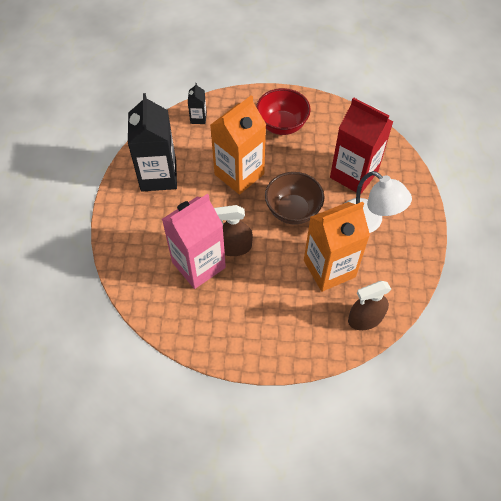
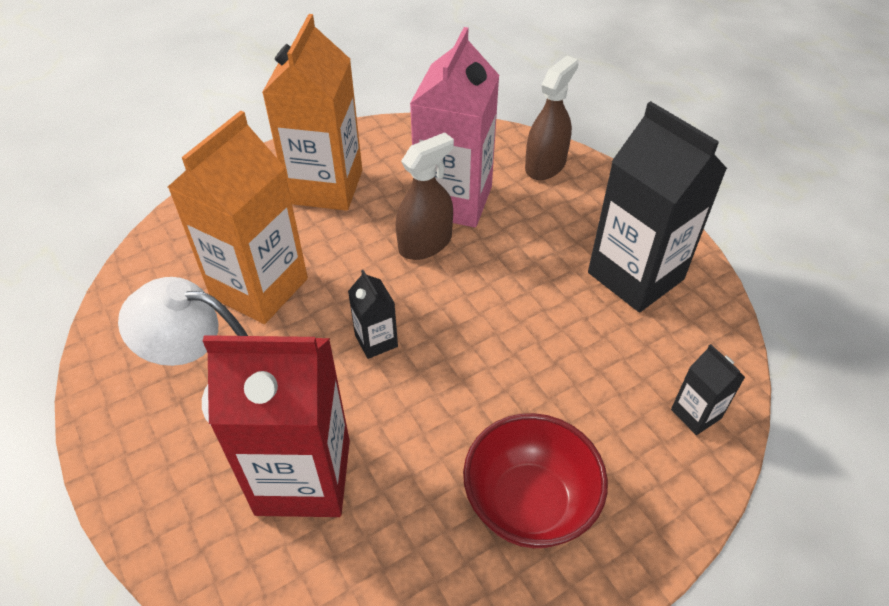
camera: 145 degrees right, 10 degrees down
orange carton [210,95,266,195] -> orange carton moved to [262,14,362,211]
brown bowl [265,172,325,225] -> black carton [348,270,398,359]
brown spray bottle [348,281,391,330] -> brown spray bottle moved to [525,56,579,180]

